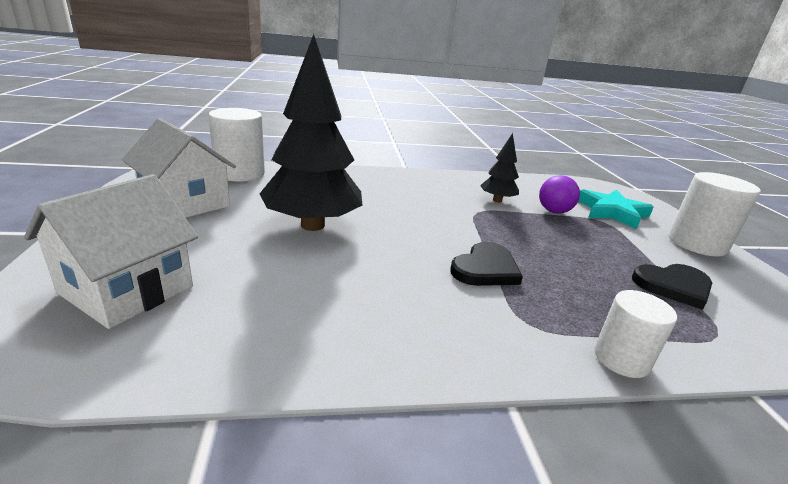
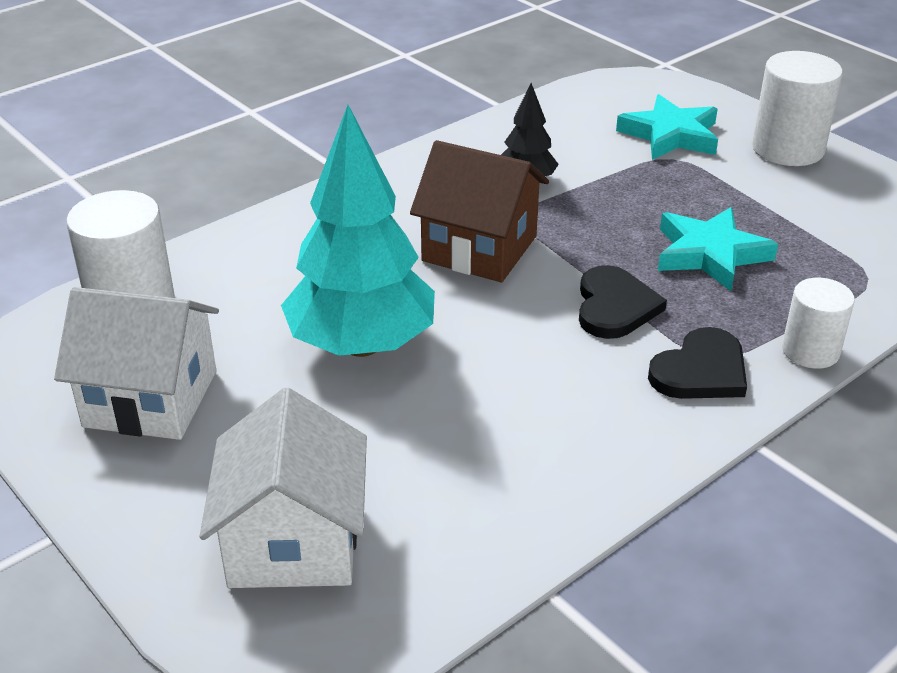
camera: 30 degrees left, 10 degrees up
black tree [260,34,363,231] -> turquoise tree [281,105,435,357]
purple ball [539,175,580,214] -> none
black heart [632,264,712,310] -> black heart moved to [648,327,747,399]
none -> brown house [410,140,549,282]
none -> turquoise star [658,207,778,291]

